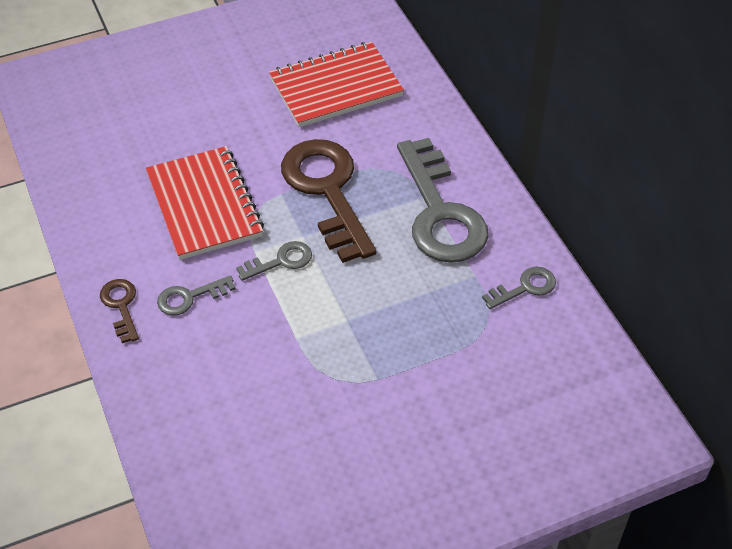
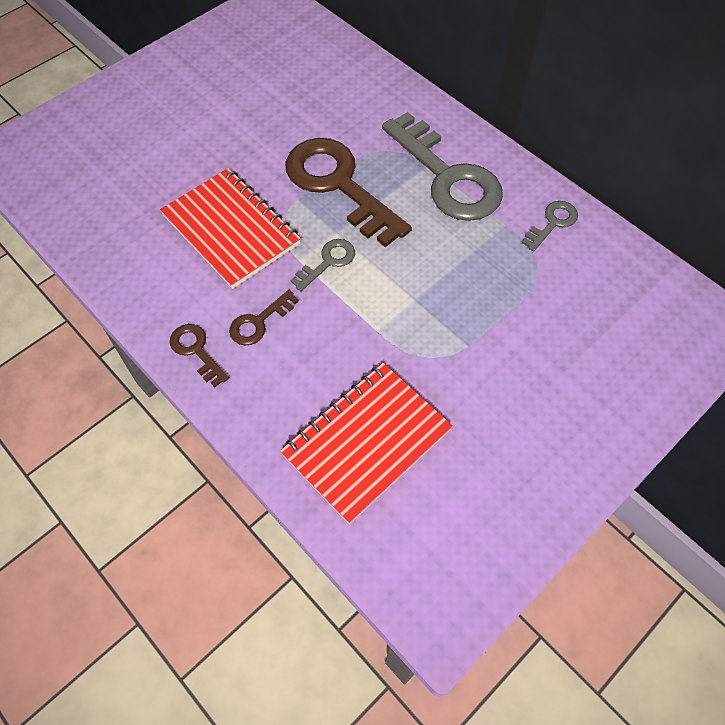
camera: 20 degrees left, 10 degrees up
grey key [157,275,236,316] -> brown key [229,290,299,346]
red notebook [269,42,404,127] -> red notebook moved to [280,363,453,524]

